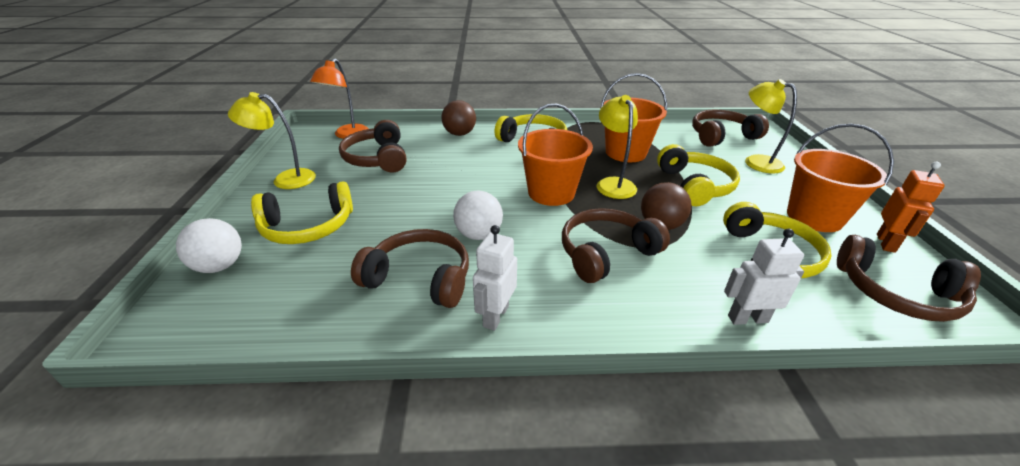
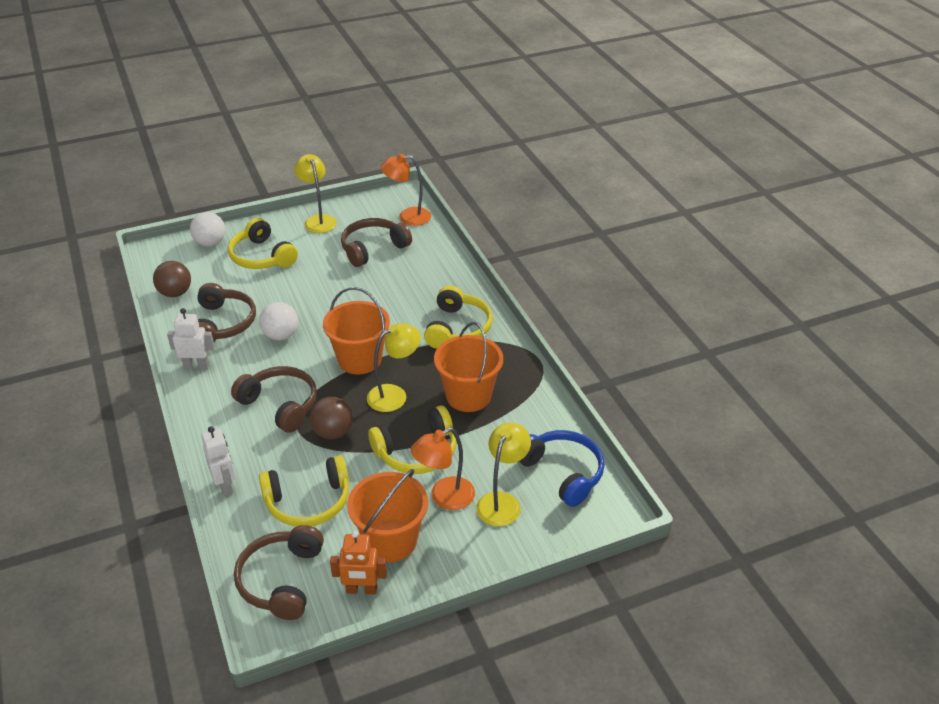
camera: 70 degrees right, 5 degrees up
brown ball [442,100,476,136] -> brown ball moved to [153,261,191,297]
brown headphones [692,110,769,147] -> blue headphones [518,430,605,507]
none -> orange lamp [411,427,475,510]

